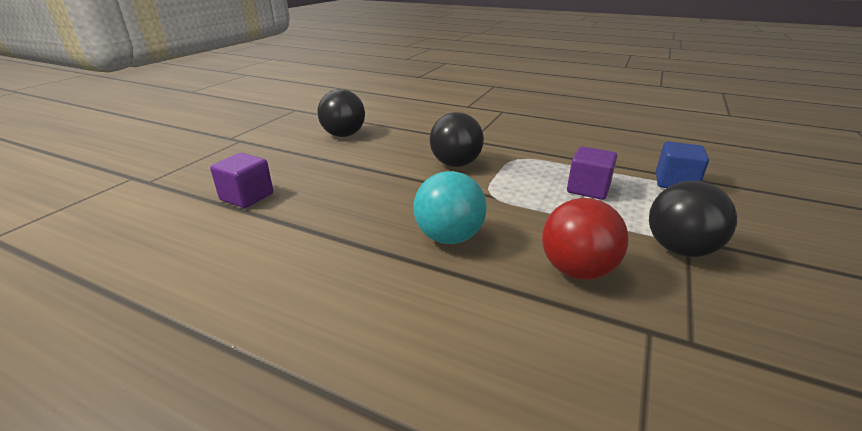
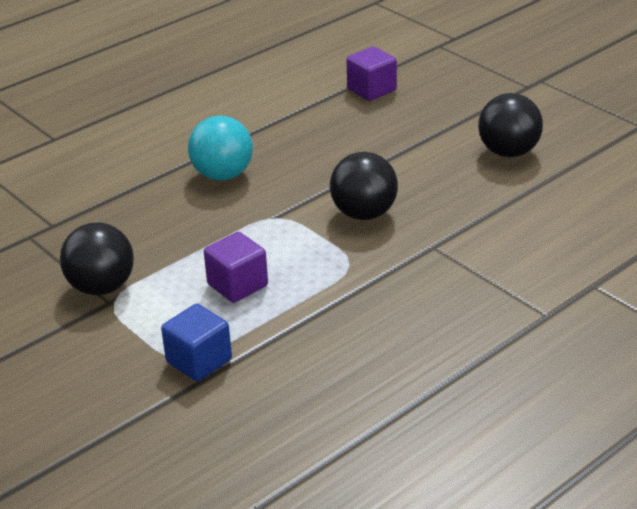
camera: 115 degrees right, 5 degrees up
red ball [542,198,629,280] -> none

